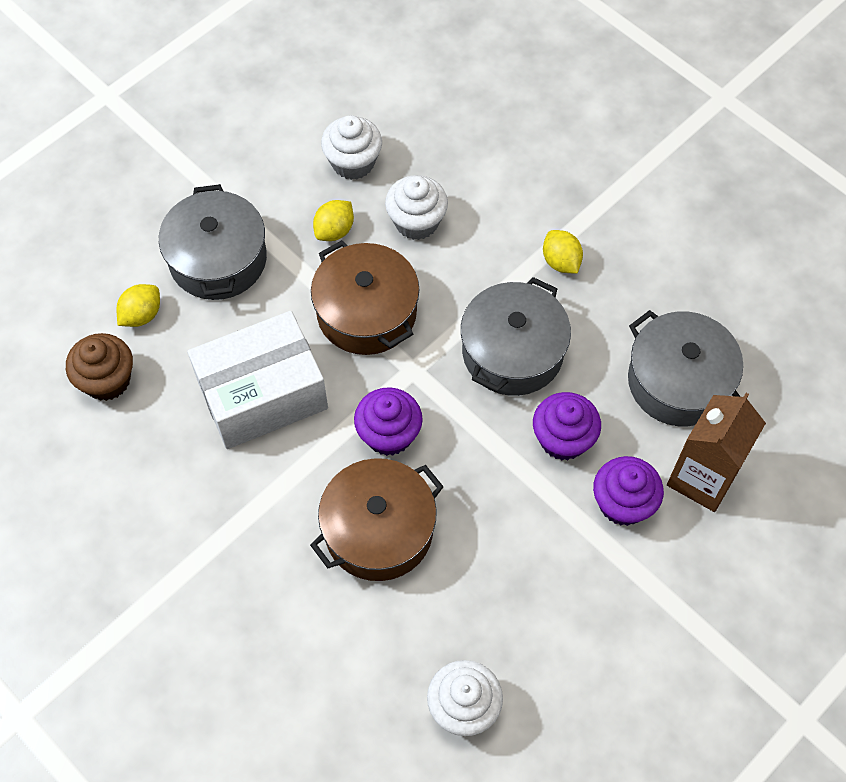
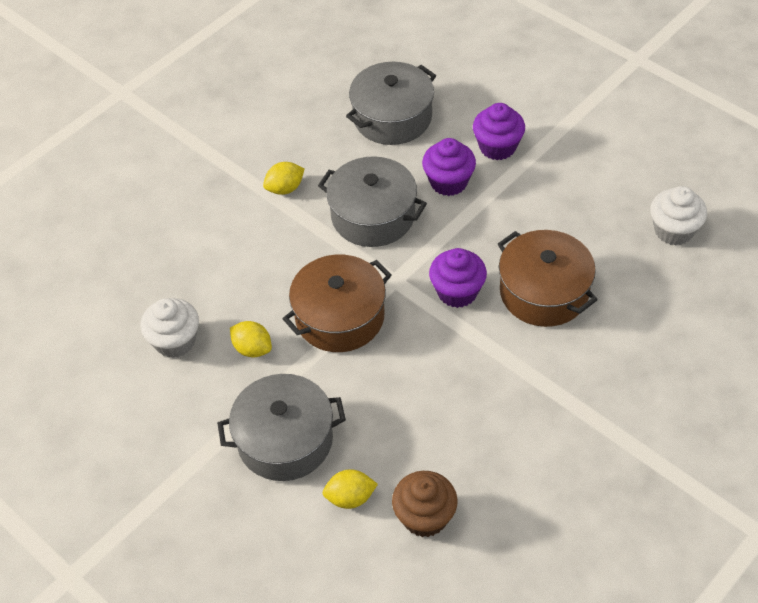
camera: 90 degrees left, 10 degrees down
yellow lemon [117,284,160,327] -> yellow lemon turned 45 degrees counterclockwise [322,469,378,509]
white box [187,311,328,449] -> none
white cupcake [385,175,448,240] -> none
brown carton [667,393,766,512] -> none

